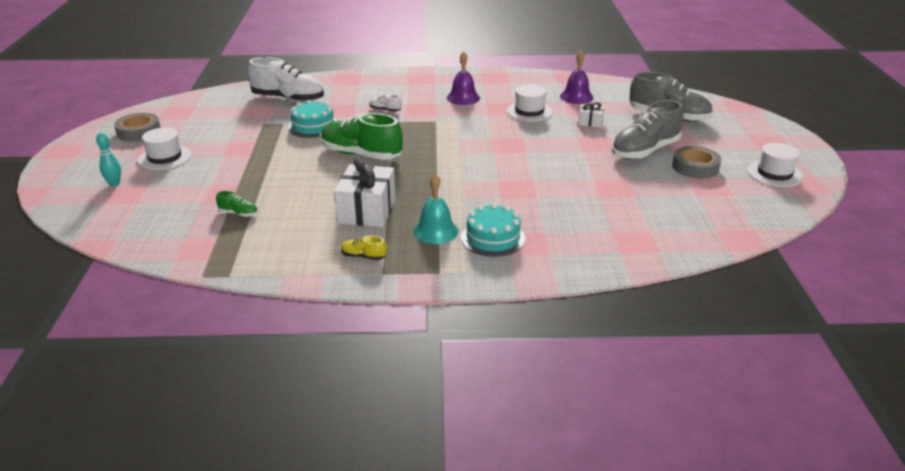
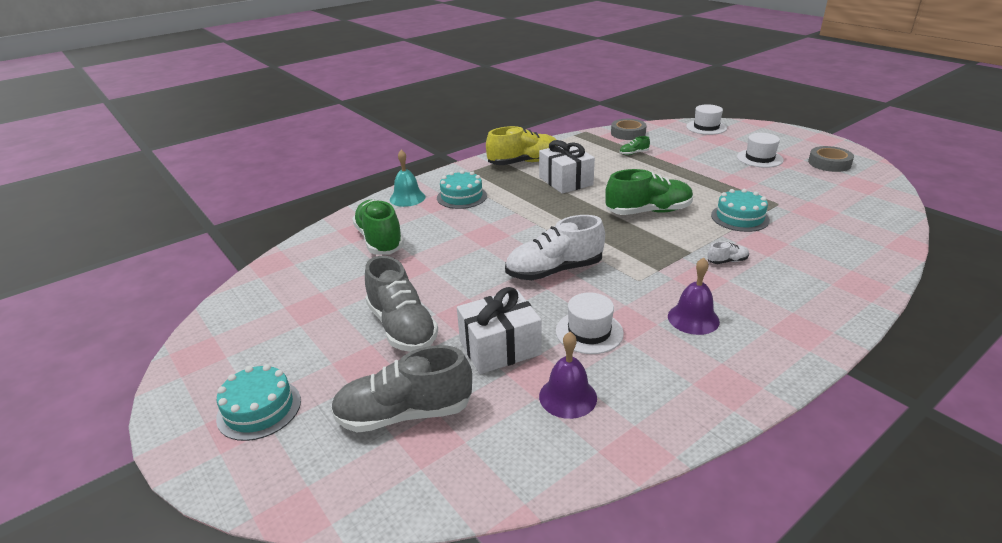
camera: 145 degrees right, 0 degrees up
turquoise bowling pin [96,133,121,187] -> none
white shoe [247,57,324,102] -> white shoe moved to [505,215,605,280]
yellow shoe [341,236,386,260] -> yellow shoe [486,126,556,165], size x2.34
turquoise bell [413,174,458,244] -> turquoise bell moved to [390,150,425,207]
white gift [579,102,604,128] -> white gift [457,287,542,374], size x2.03
grey shoe [611,100,683,159] -> grey shoe turned 135 degrees clockwise [365,256,438,352]
grey tape [672,146,721,179] -> grey tape moved to [611,119,647,140]
white hat [747,143,803,187] -> white hat moved to [686,104,727,135]
none -> turquoise cake [216,364,301,441]
none -> green shoe [352,200,404,255]

